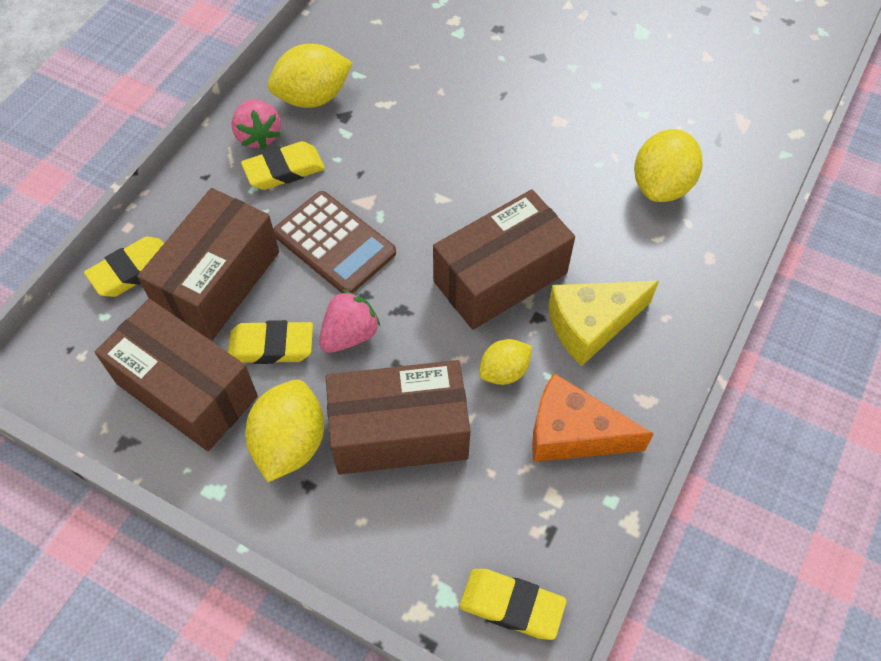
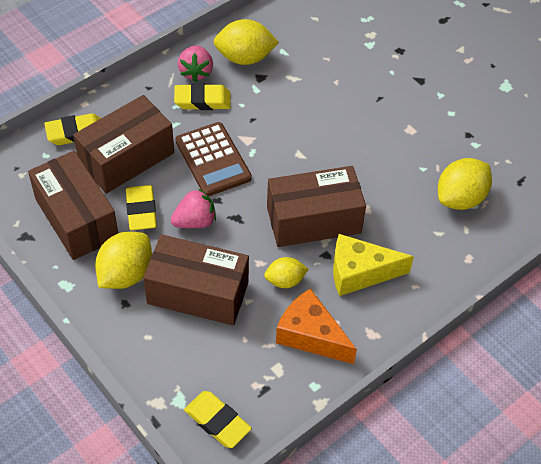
camera: 20 degrees right, 5 degrees down
yellow eraser [228,320,313,364] -> yellow eraser turned 60 degrees clockwise [126,185,157,230]

